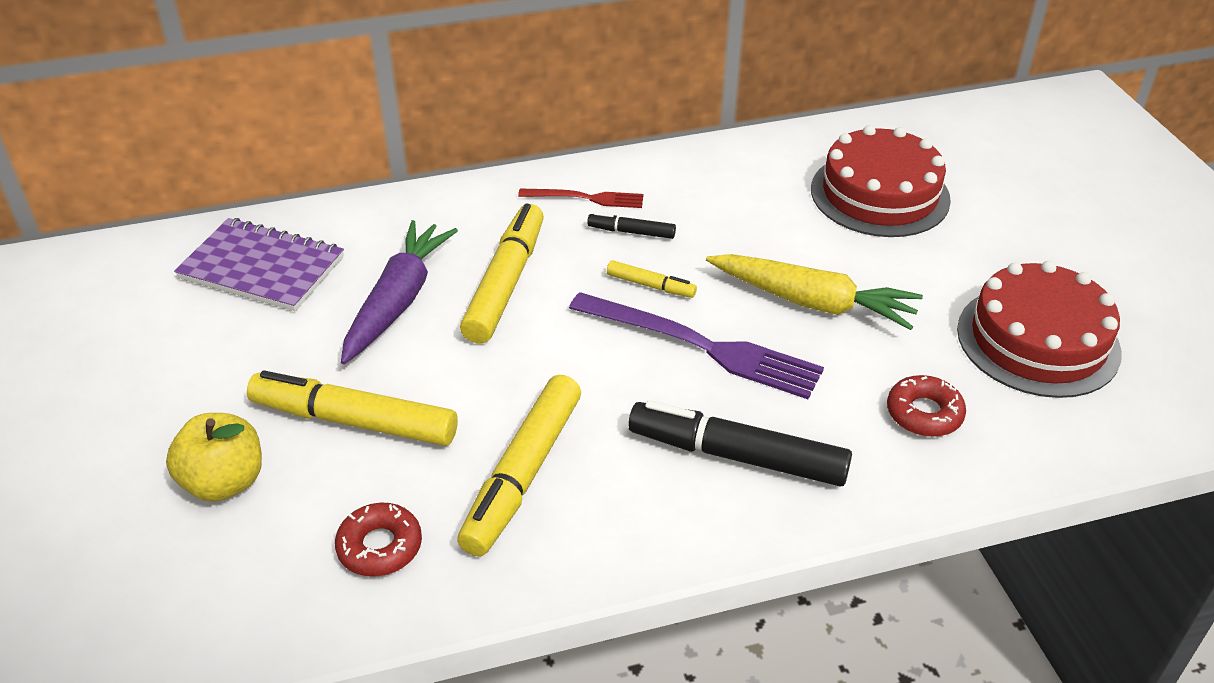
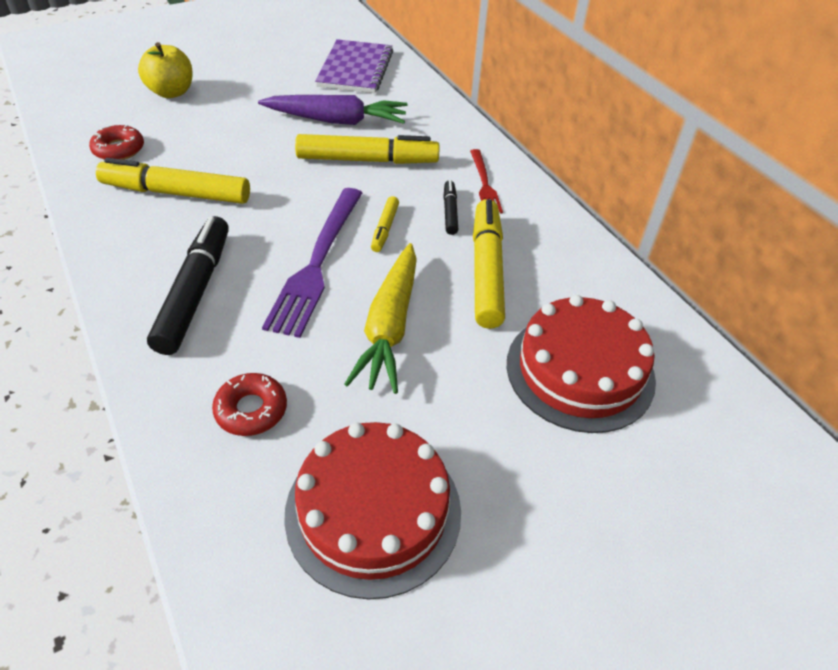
camera: 75 degrees right, 5 degrees up
yellow marker [247,370,458,446] -> yellow marker moved to [473,199,505,329]

